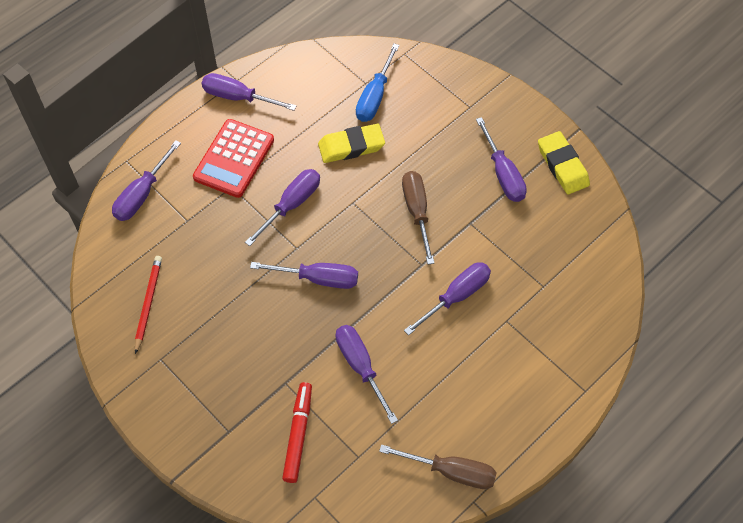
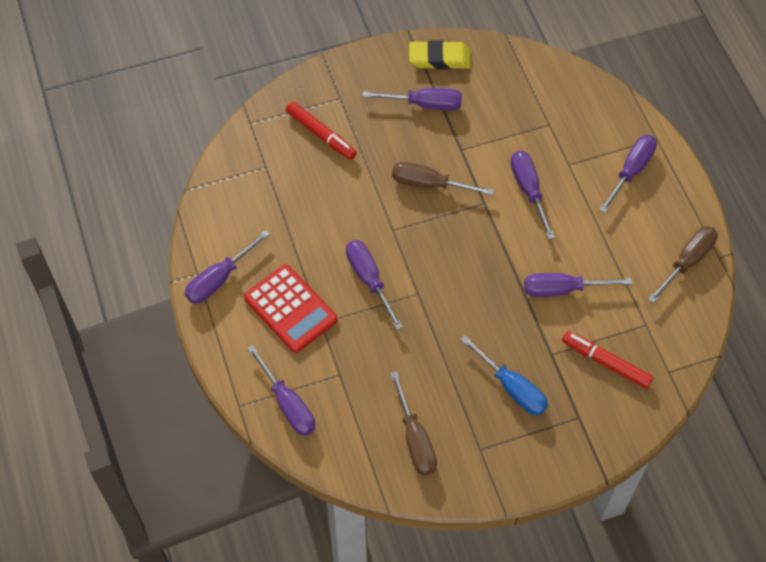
camera: 65 degrees left, 0 degrees up
red pencil [135,256,162,354] -> brown screwdriver [390,371,437,476]
purple screwdriver [250,262,358,289] -> purple screwdriver moved to [599,135,657,213]
yellow eraser [318,124,385,163] -> none
blue screwdriver [356,44,399,122] -> blue screwdriver moved to [460,335,548,415]
none -> red marker [286,102,357,160]

